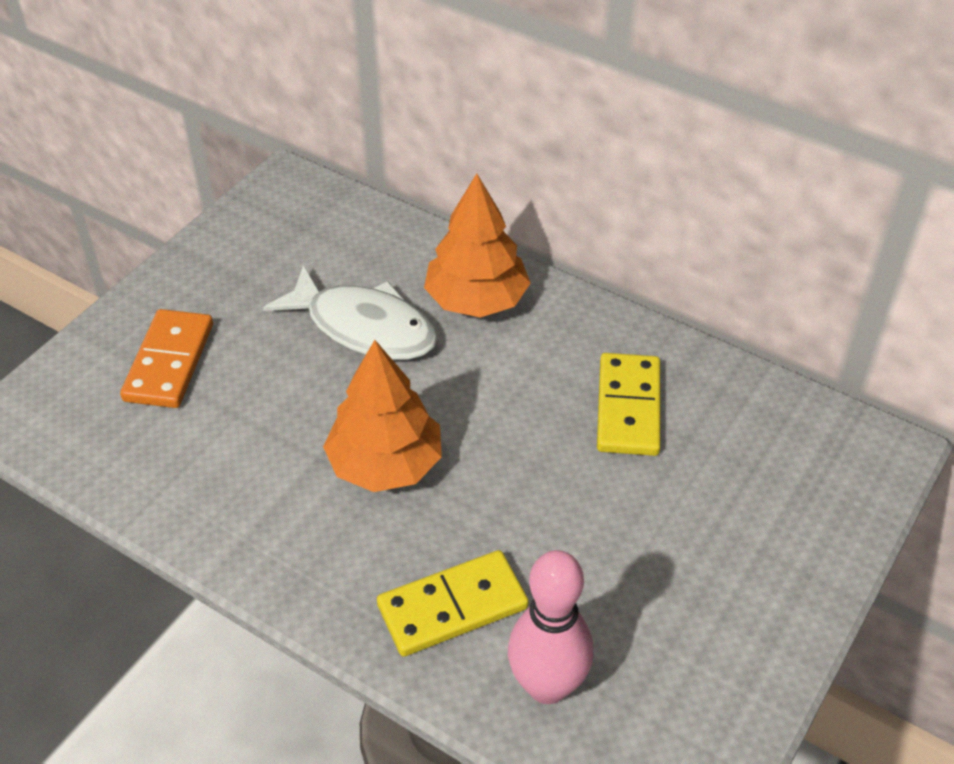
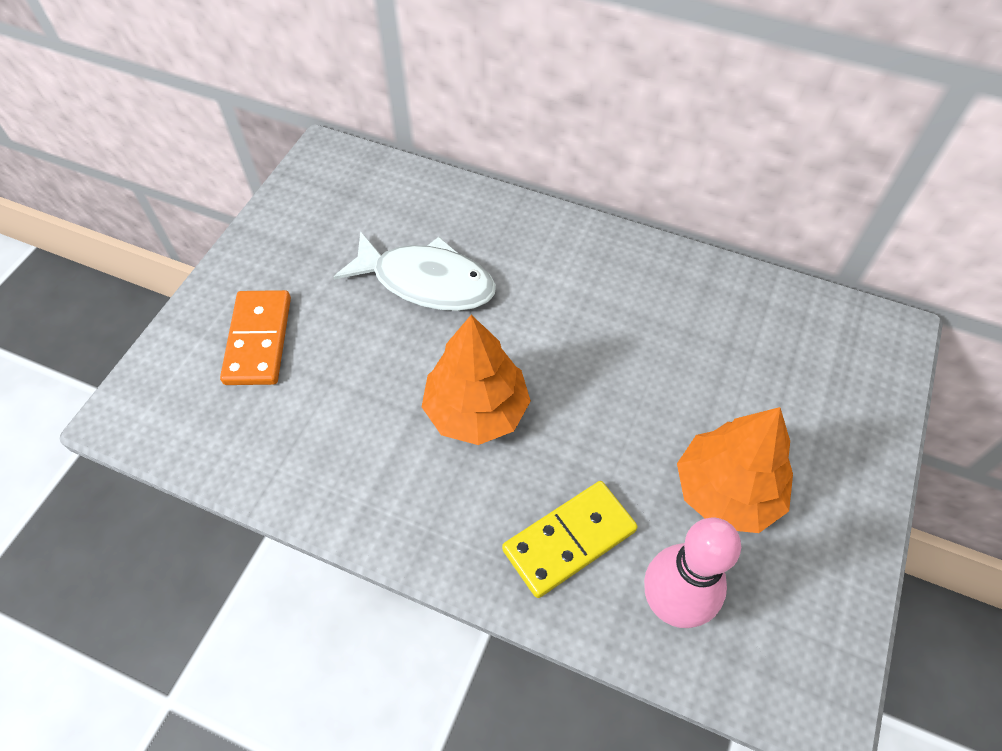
camera: 10 degrees left, 10 degrees up
orange tree [424,174,530,318] -> orange tree moved to [677,407,793,533]
yellow domino [597,353,661,456] -> none

